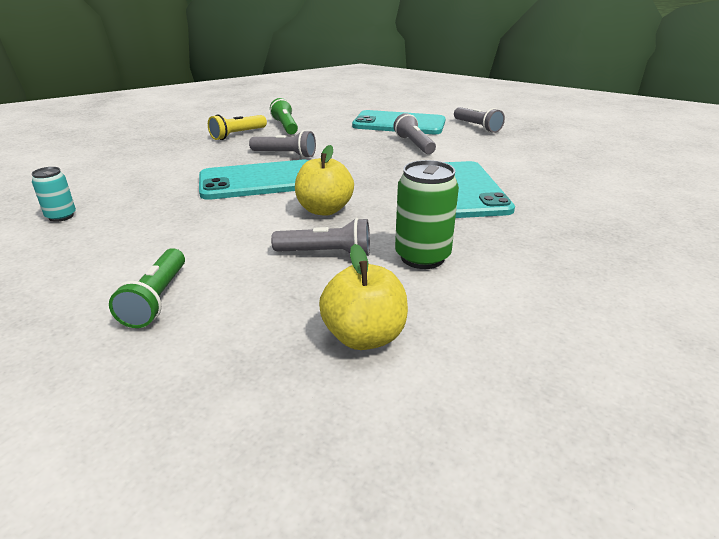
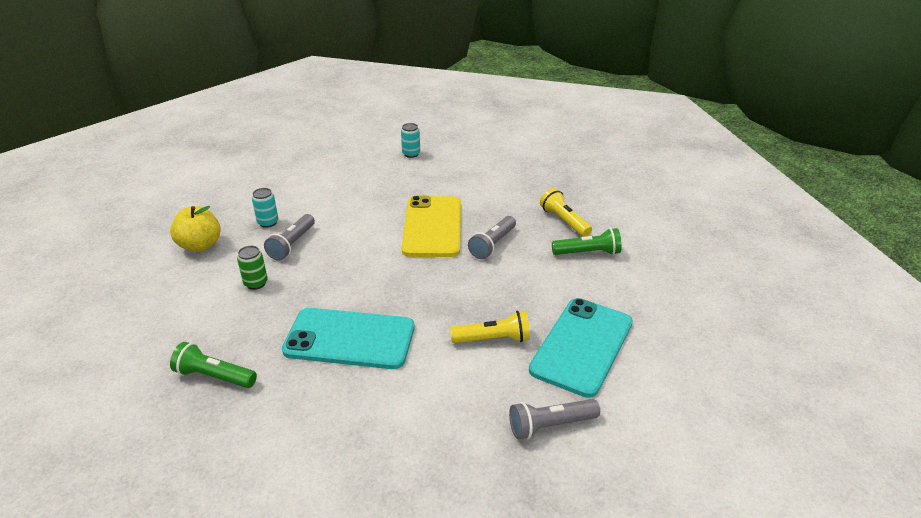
camera: 105 degrees right, 5 degrees up
green flashlight [109,248,185,328] -> green flashlight moved to [170,342,257,388]
turquoise phone [199,160,309,200] -> yellow phone [401,196,461,257]
yellow apple [295,145,354,216] -> none
grey flashlight [394,113,436,154] -> yellow flashlight [450,311,530,343]
green can [395,160,459,269] -> green can [237,246,268,290], size x0.59
none -> turquoise can [252,188,278,228]

